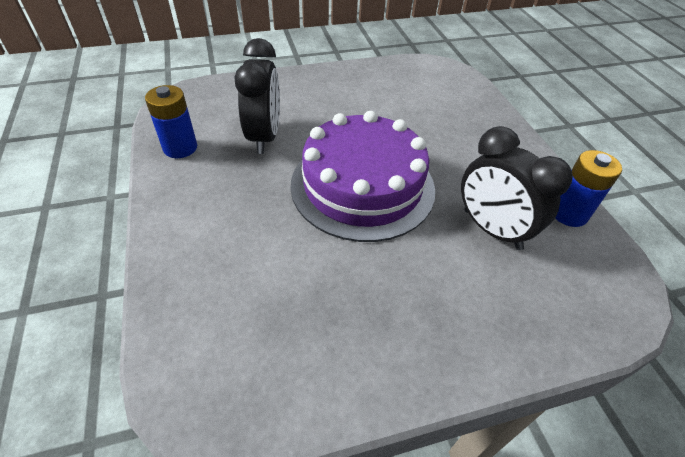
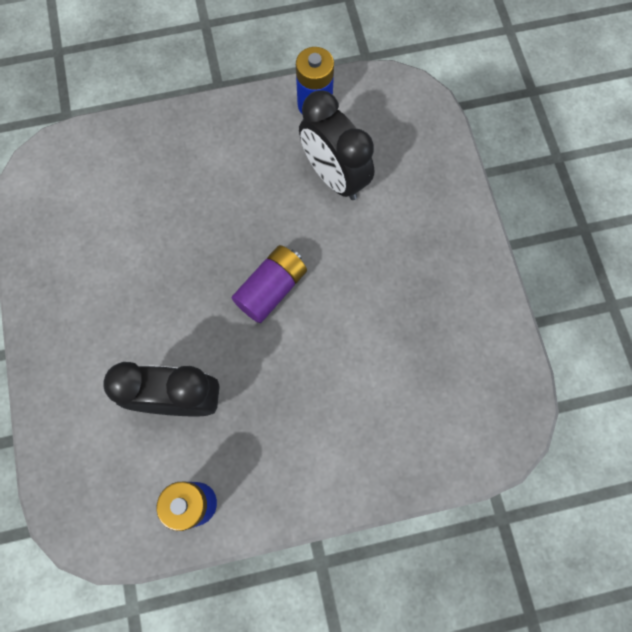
camera: 85 degrees left, 25 degrees up
purple cake [290,111,435,242] -> purple battery [232,245,307,323]
black clock [461,126,573,250] -> black clock turned 90 degrees clockwise [299,91,374,200]

